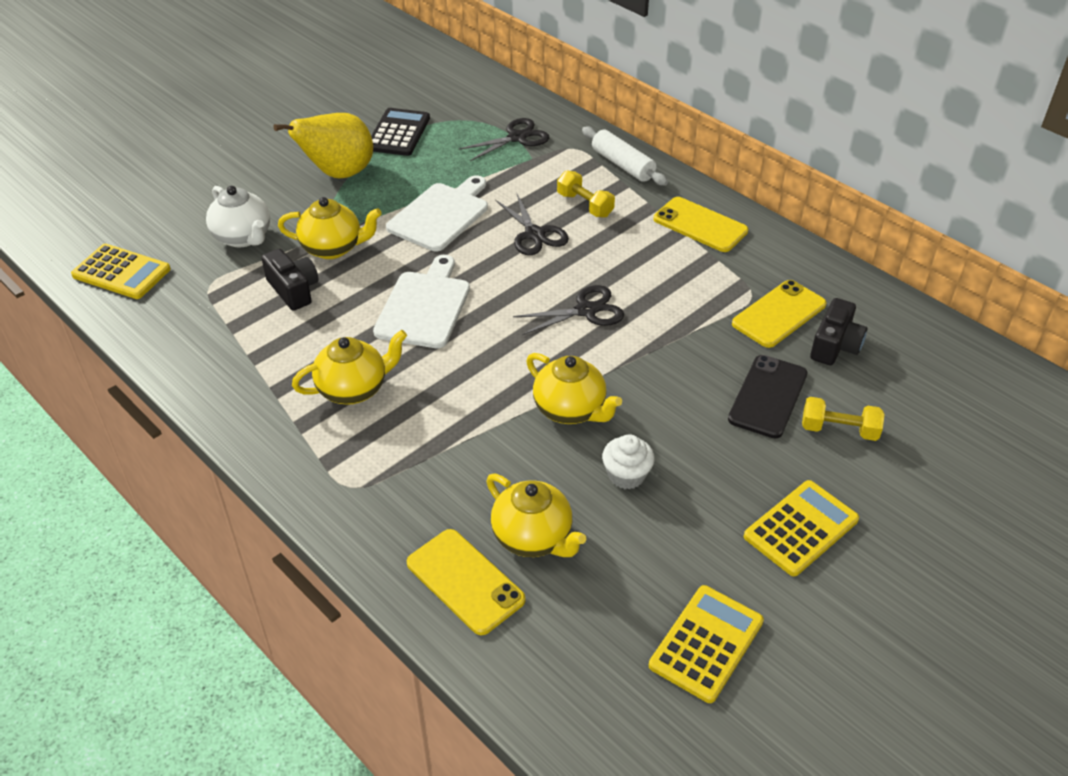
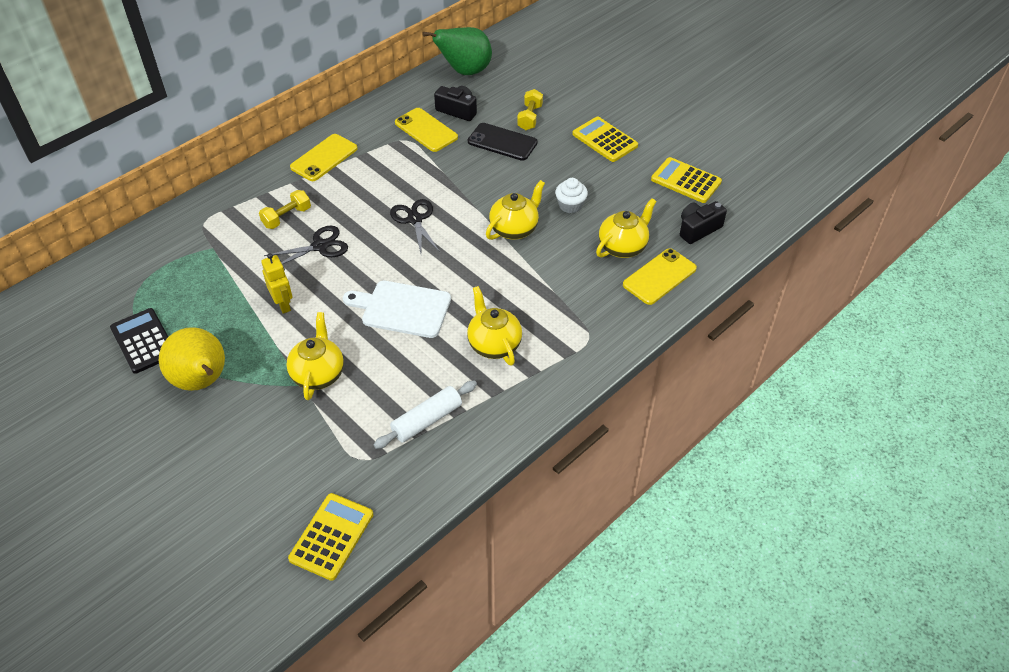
camera: 90 degrees left, 5 degrees up
white teapot [206,186,270,248] -> none
black camera [261,249,318,311] -> black camera moved to [680,201,727,244]
black calculator [371,108,430,156] -> black calculator turned 45 degrees clockwise [110,308,168,374]
white cutting board [386,175,488,251] -> yellow robot [261,253,292,314]
black scissors [459,118,550,161] -> none
white rolling pin [582,127,668,186] -> white rolling pin moved to [374,381,477,449]
none -> green pear [422,27,492,75]

